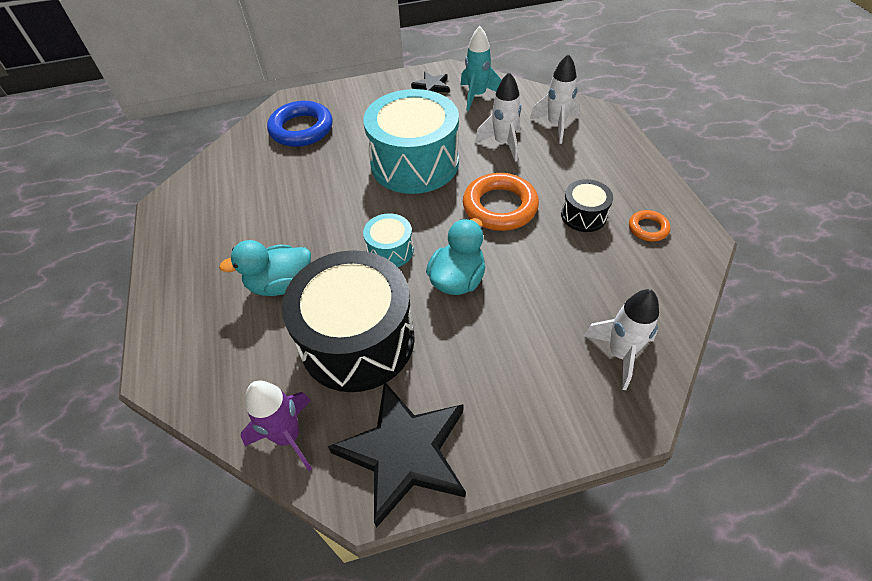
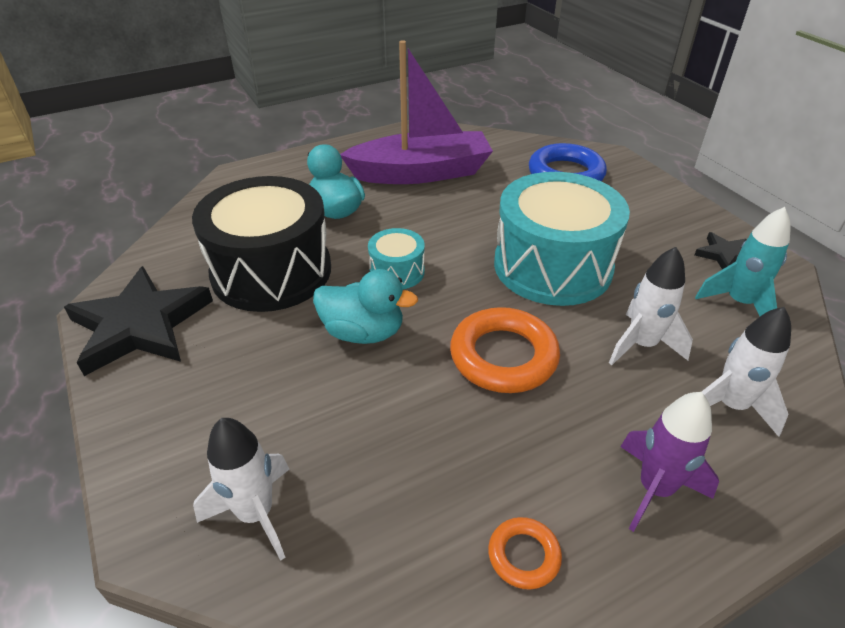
camera: 75 degrees right, 10 degrees down
purple rocket [241,381,312,471] -> purple rocket moved to [620,392,719,532]
black drum [561,179,613,232] -> none
none -> purple boat [340,40,493,184]

